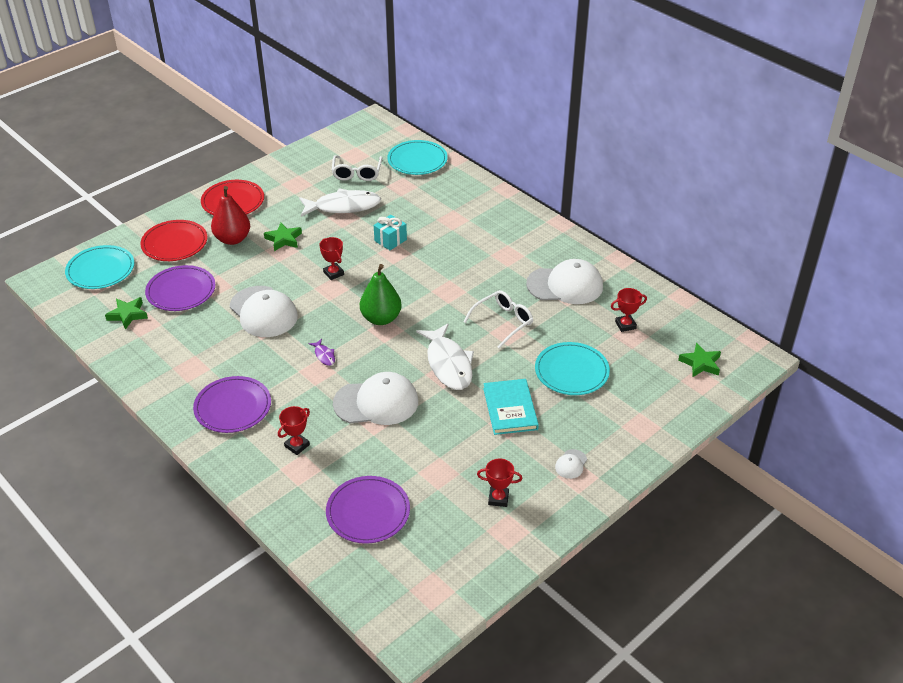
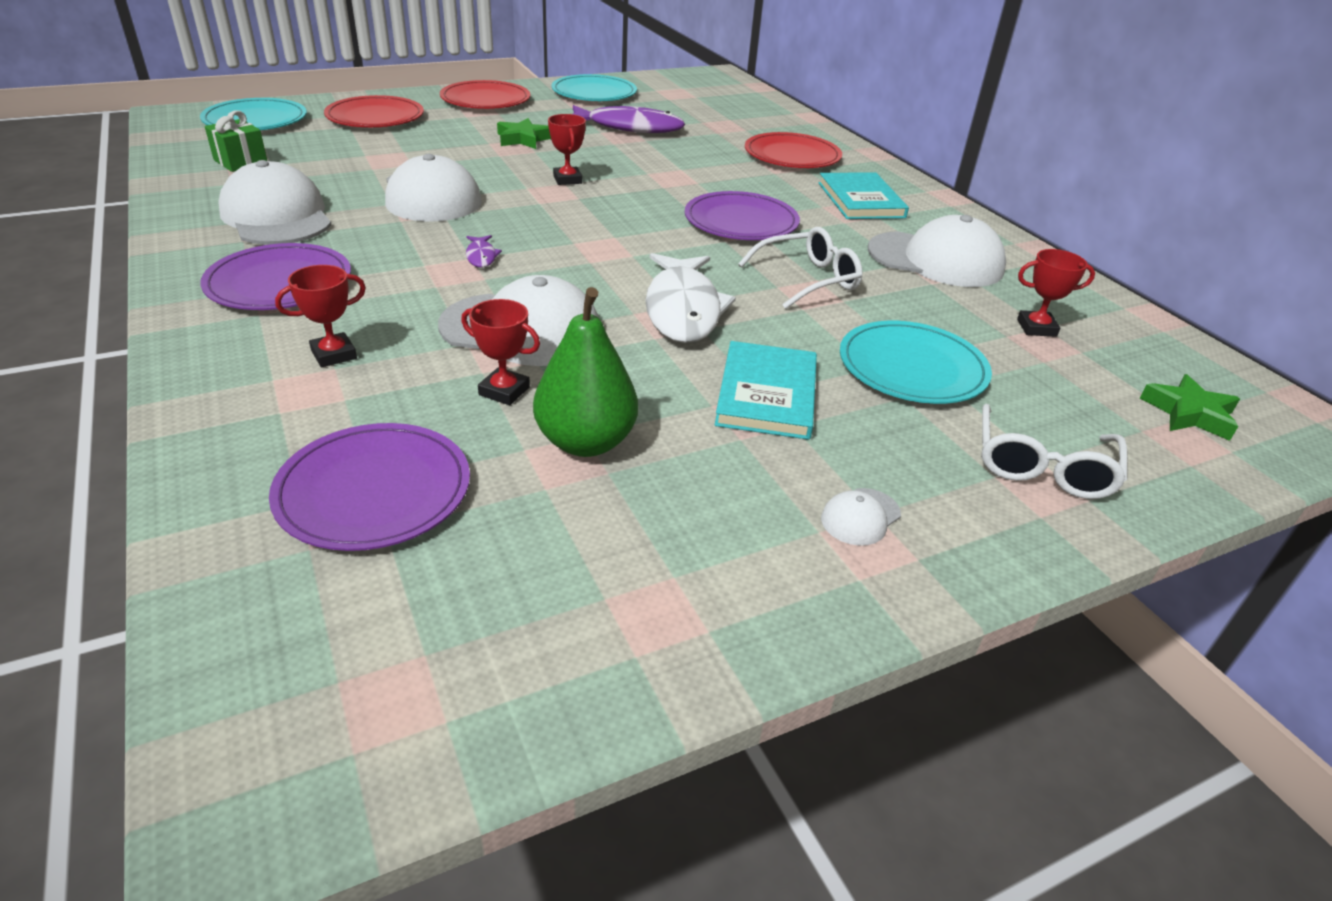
camera: 15 degrees right, 5 degrees down
green star [105,297,148,330] -> green gift [205,110,267,172]
purple plate [145,265,215,311] -> purple plate moved to [685,191,800,240]
red pear [211,186,250,245] -> none
white fish [299,188,381,217] -> purple fish [573,105,685,133]
white glasses [332,155,382,181] -> white glasses moved to [981,403,1128,499]
green pear [360,264,402,325] -> green pear moved to [533,287,638,457]
turquoise gift [374,215,407,250] -> none
turquoise plate [387,140,448,175] -> turquoise plate moved to [551,74,637,101]
red trophy [477,458,522,507] -> red trophy moved to [461,299,540,405]
none -> white cap [218,160,331,245]
none -> red plate [745,132,842,168]
none -> turquoise book [819,172,909,219]

